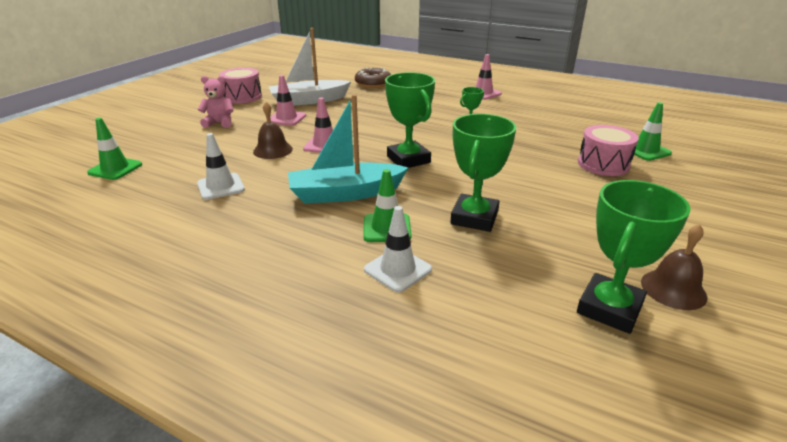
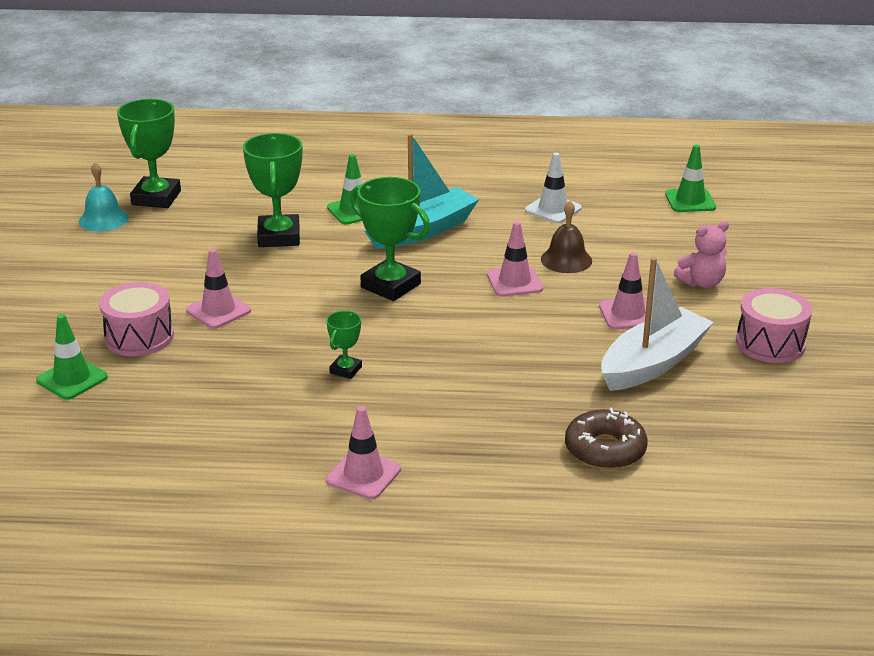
camera: 155 degrees right, 0 degrees up
white traffic cone [364,206,432,292] -> none
brown bell [641,224,707,310] -> turquoise bell [79,162,129,232]
none -> pink traffic cone [186,249,251,329]

